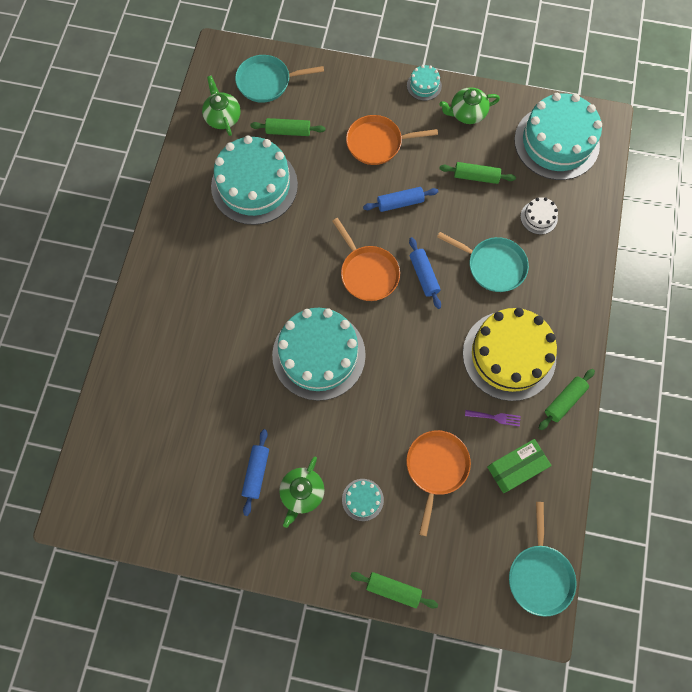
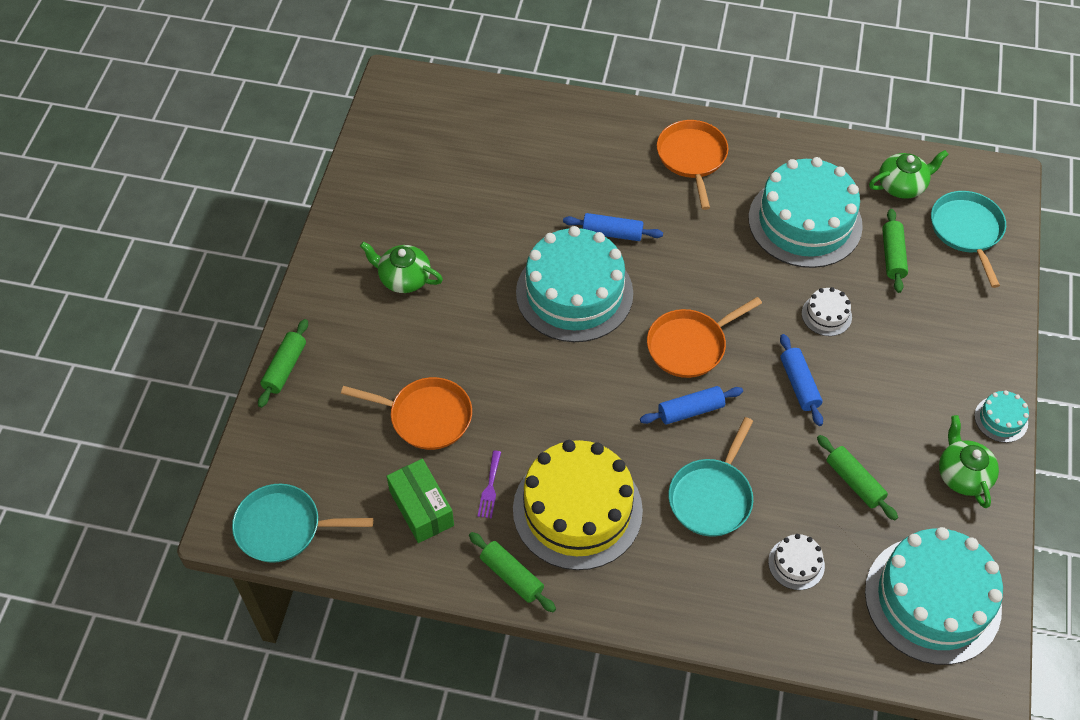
camera: 90 degrees right, 15 degrees down
blue rolling pin [242,429,269,516] -> blue rolling pin moved to [563,213,663,241]
turquoise cake [342,479,384,521] -> none
orange pan [346,115,438,165] -> orange pan moved to [657,120,728,210]
green rolling pin [439,162,516,184] -> green rolling pin turned 45 degrees counterclockwise [817,435,898,520]
none -> white cake [802,287,852,336]

